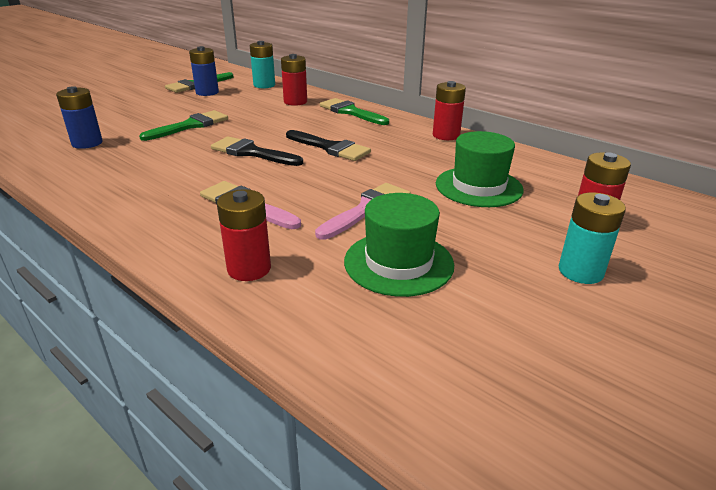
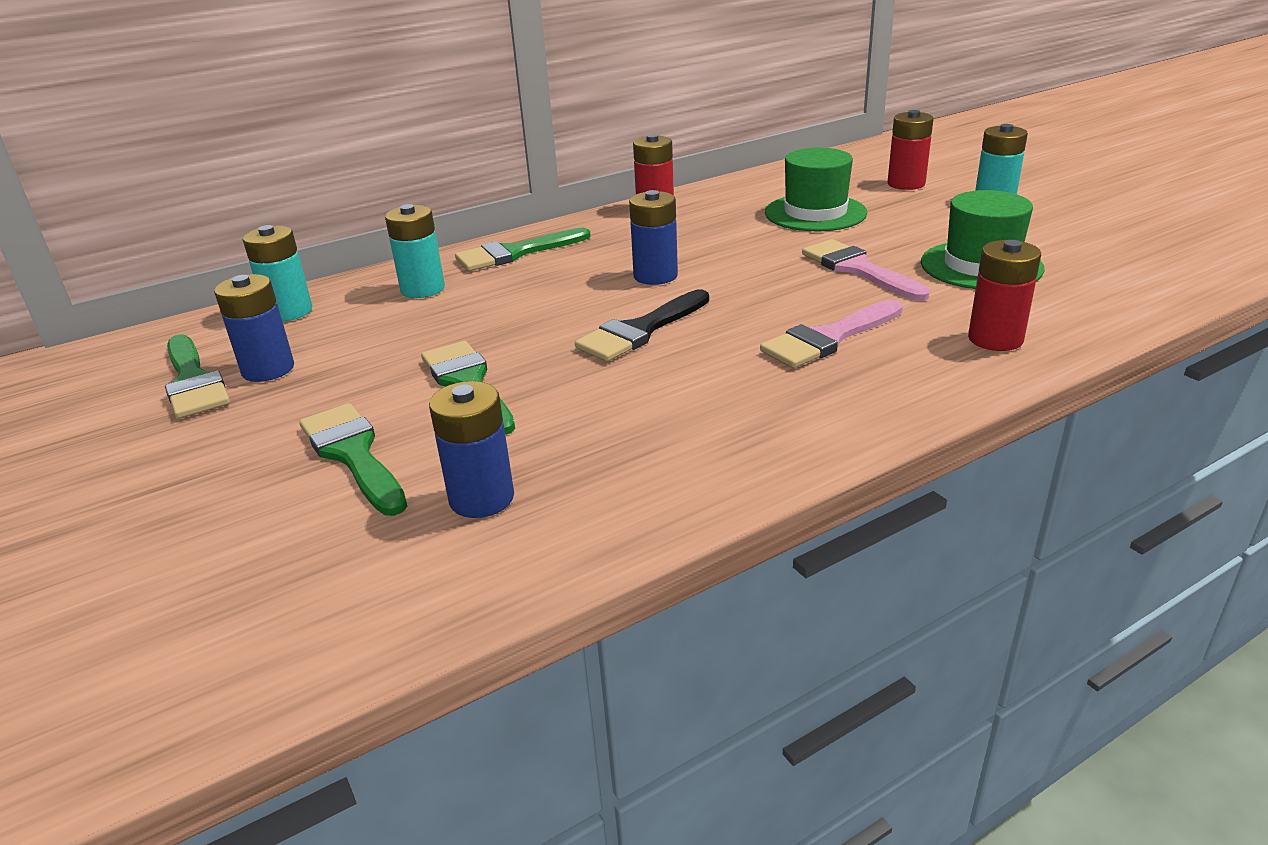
camera: 70 degrees left, 0 degrees up
red battery [281,54,307,106] -> turquoise battery [385,204,445,298]
black brush [286,130,371,161] -> blue battery [629,190,678,285]
none -> green brush [299,403,408,516]

